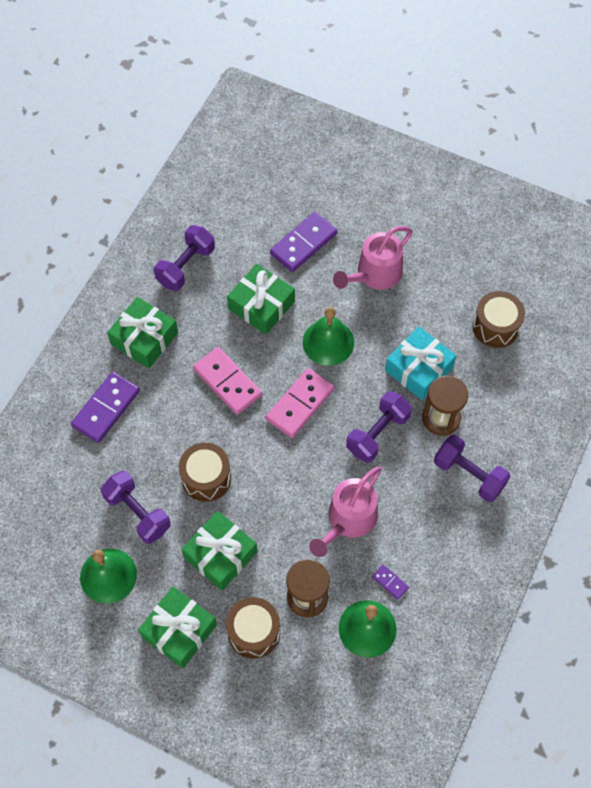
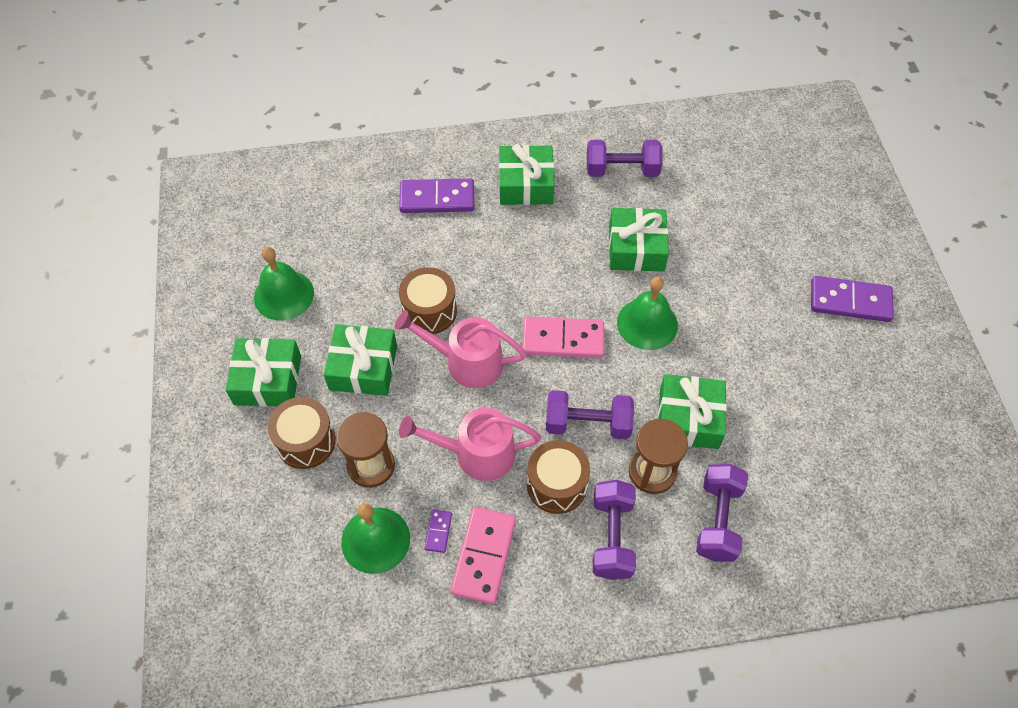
camera: 55 degrees right, 5 degrees down
purple dumbbell [101,471,171,544] -> purple dumbbell moved to [696,464,748,562]
pink domino [193,347,262,415] -> pink domino moved to [450,507,516,604]
purple domino [270,212,337,272] -> purple domino moved to [811,276,894,322]
pink watering can [333,226,413,290] -> pink watering can moved to [395,310,526,388]
turquoise gift [385,326,457,400] -> green gift [658,374,727,449]
brown drum [473,291,525,348] -> brown drum moved to [527,440,590,514]

